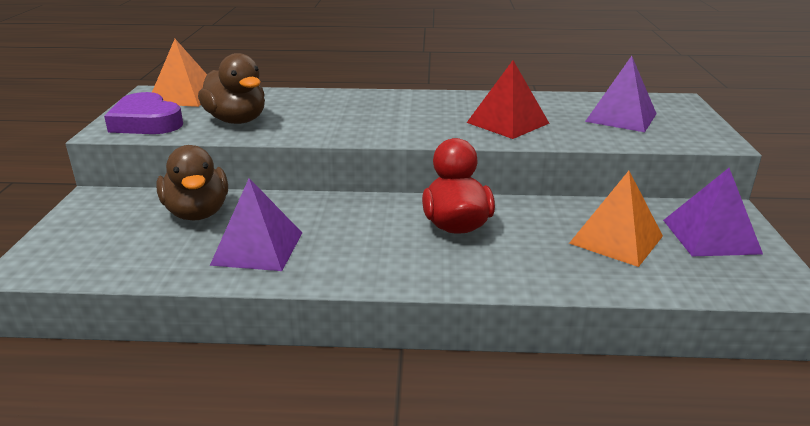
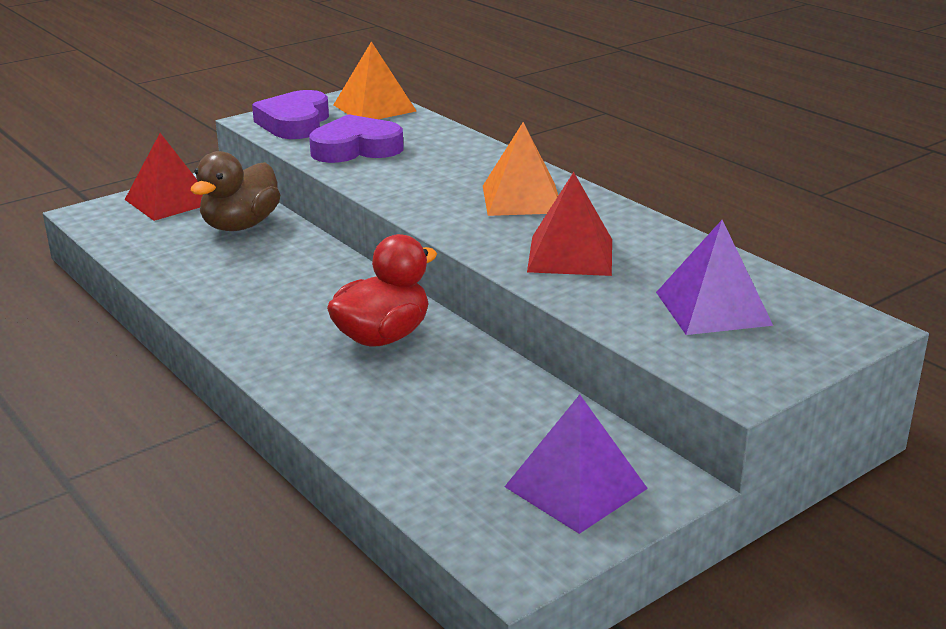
camera: 50 degrees right, 0 degrees up
brown duck [198,53,265,124] -> purple heart [309,114,404,163]
purple pyramid [210,178,302,271] -> none
orange pyramid [569,171,663,267] -> orange pyramid moved to [483,122,558,216]
none -> red pyramid [125,133,203,221]

